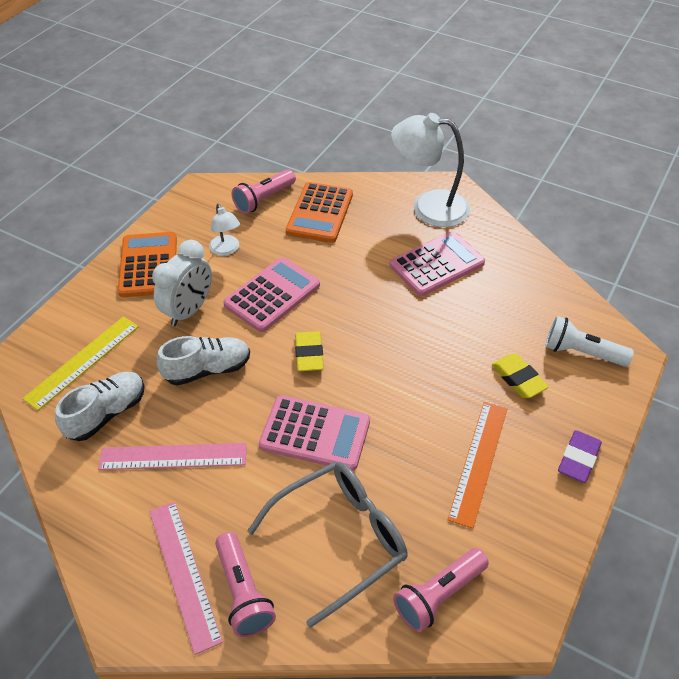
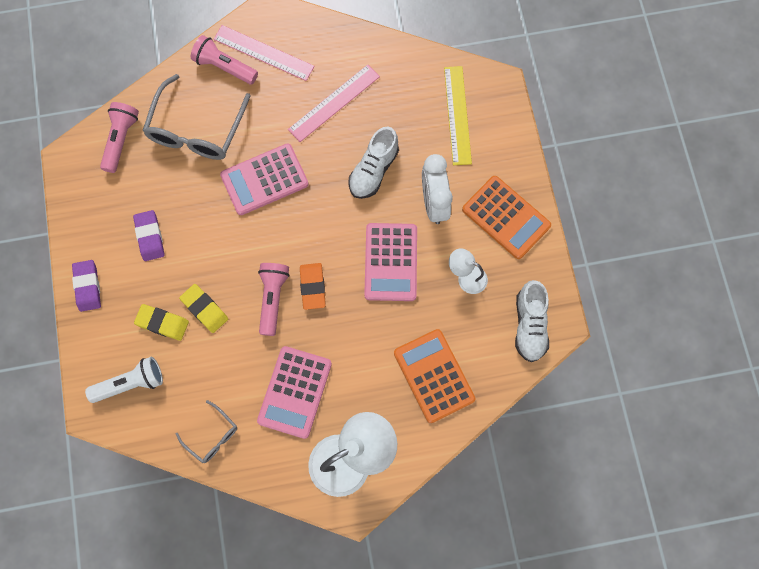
camera: 140 degrees right, 25 degrees up
white shoe [55,372,145,441] -> white shoe moved to [515,280,549,362]
pink flashlight [232,169,296,214] -> pink flashlight moved to [258,263,290,336]
yellow eraser [295,331,324,371] -> yellow eraser moved to [179,284,228,333]
orange ruler [447,402,507,529] -> purple eraser [133,210,165,261]
none -> grey glasses [176,400,237,463]
none -> orange eraser [300,263,326,310]

